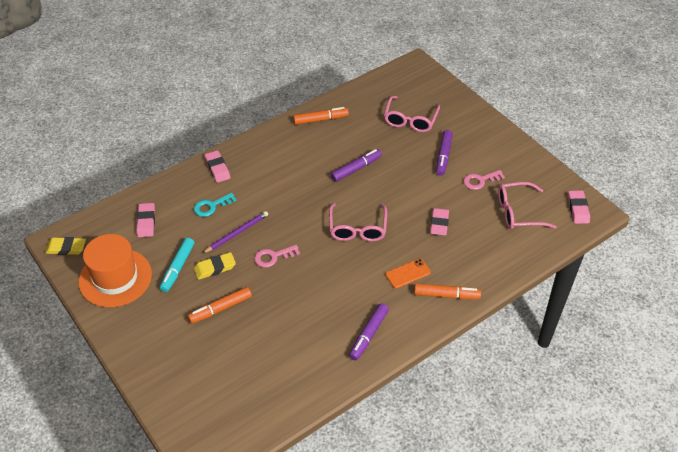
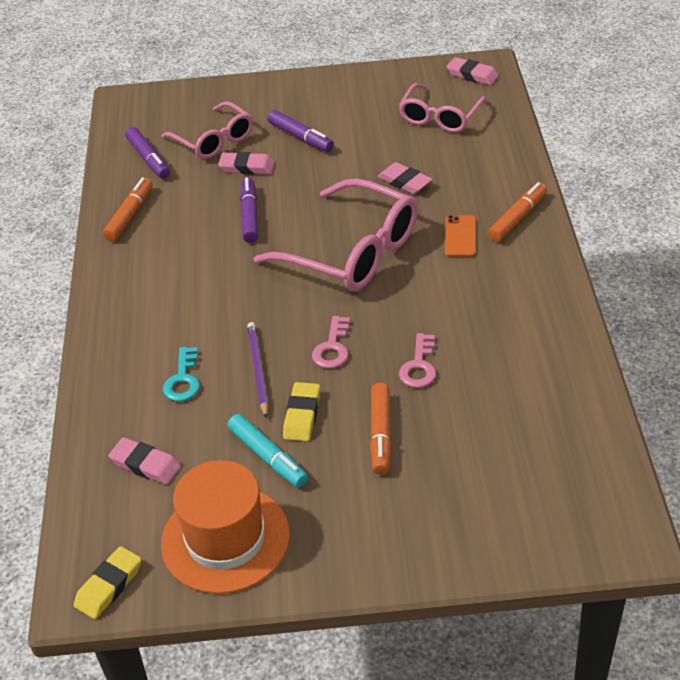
camera: 55 degrees left, 5 degrees down
pink eraser [205,150,230,183] -> pink eraser moved to [218,152,275,175]
pink glasses [329,203,387,241] -> pink glasses [254,179,418,291], size x1.61
purple marker [349,303,389,360] -> purple marker moved to [125,127,170,179]
pink key [463,170,505,190] -> pink key moved to [399,333,436,388]

